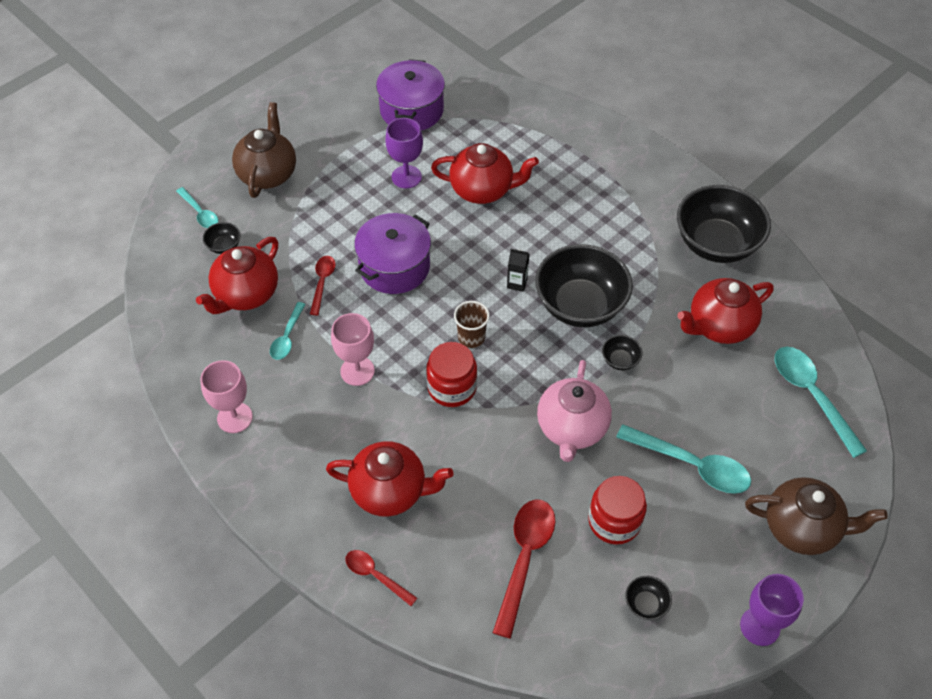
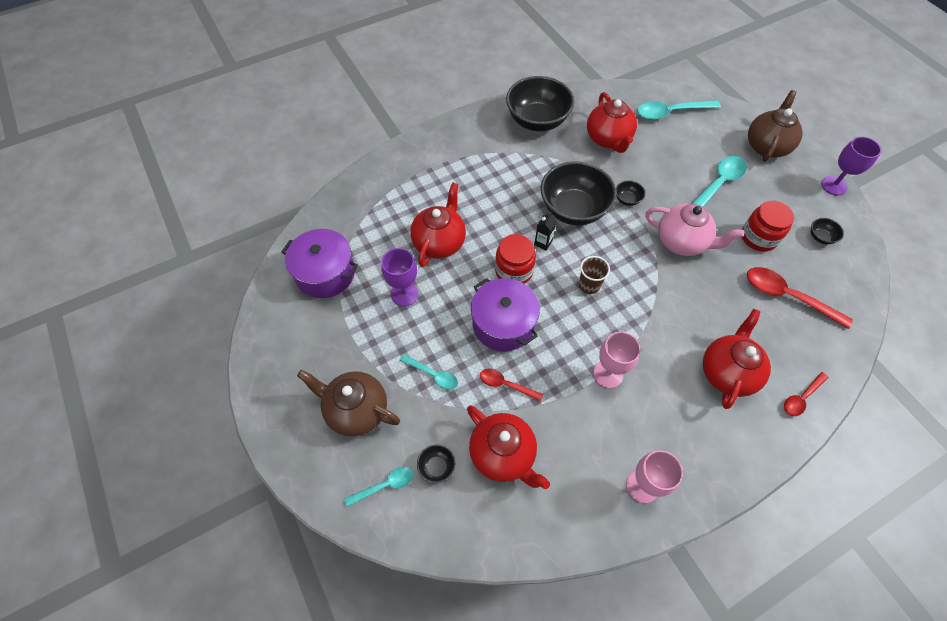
camera: 75 degrees left, 5 degrees up
turquoise spoon [270,302,306,360] -> turquoise spoon moved to [400,354,458,390]
red jar [426,342,477,407] -> red jar moved to [495,234,536,284]

